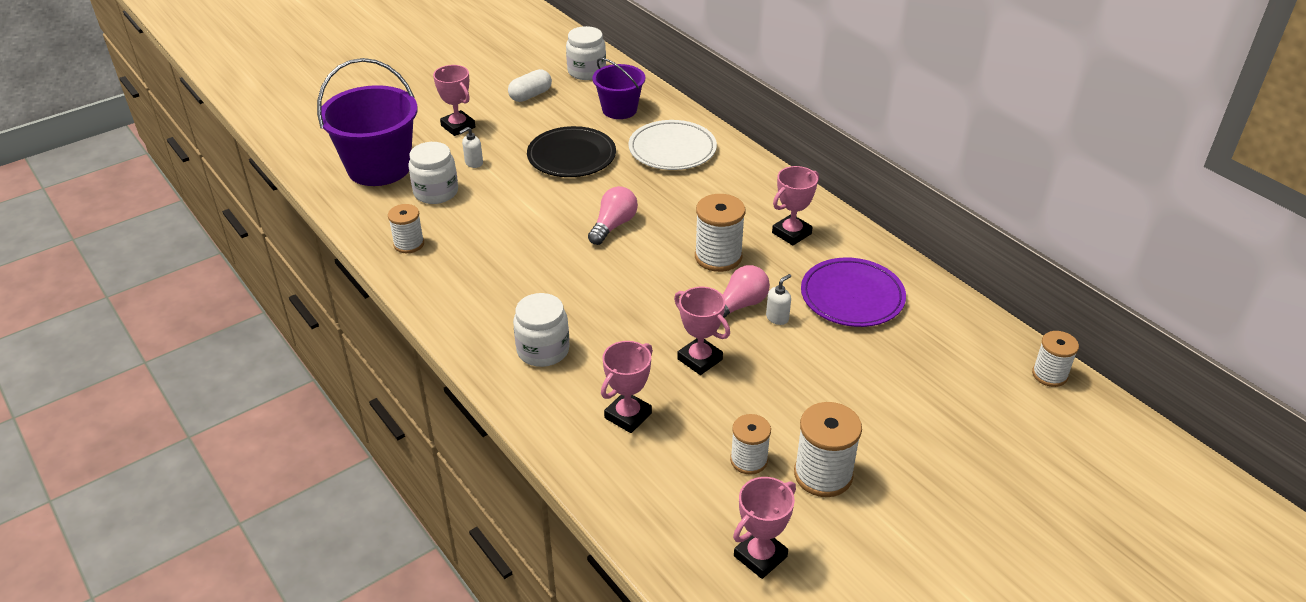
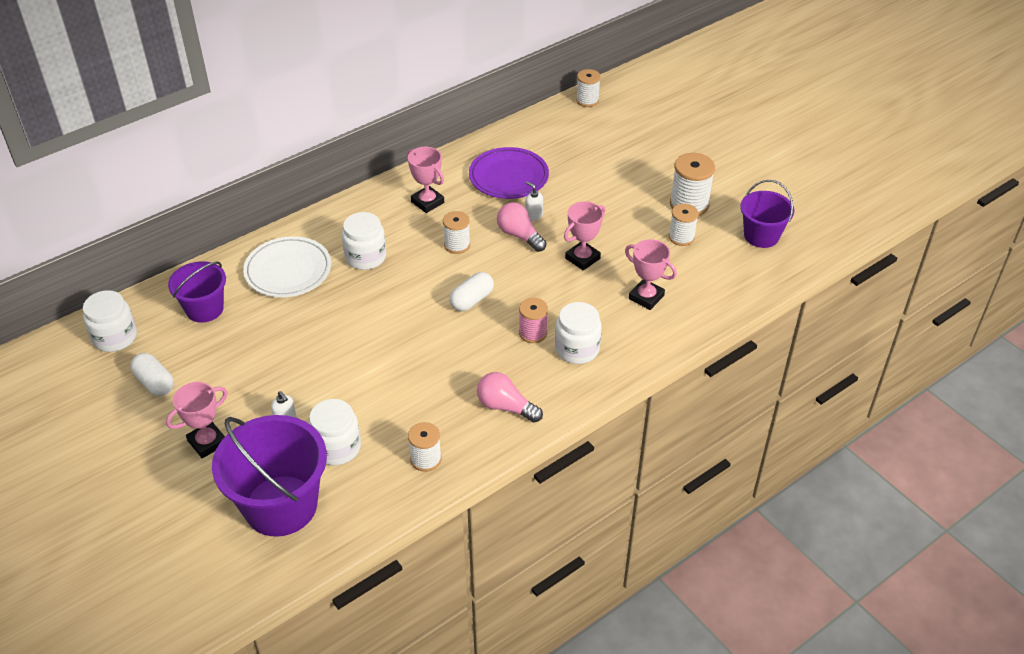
camera: 90 degrees left, 5 degrees up
black plate [527,126,616,177] -> none
pink light bulb [588,186,638,245] -> pink light bulb moved to [477,372,543,423]
white spool [695,194,746,272] -> white spool [443,211,470,254], size x0.65
pink trophy [733,477,796,579] -> purple bucket [740,180,794,248]
none -> white jar [342,212,386,270]
none -> white capsule [449,272,494,311]
none -> pink spool [519,298,548,343]

